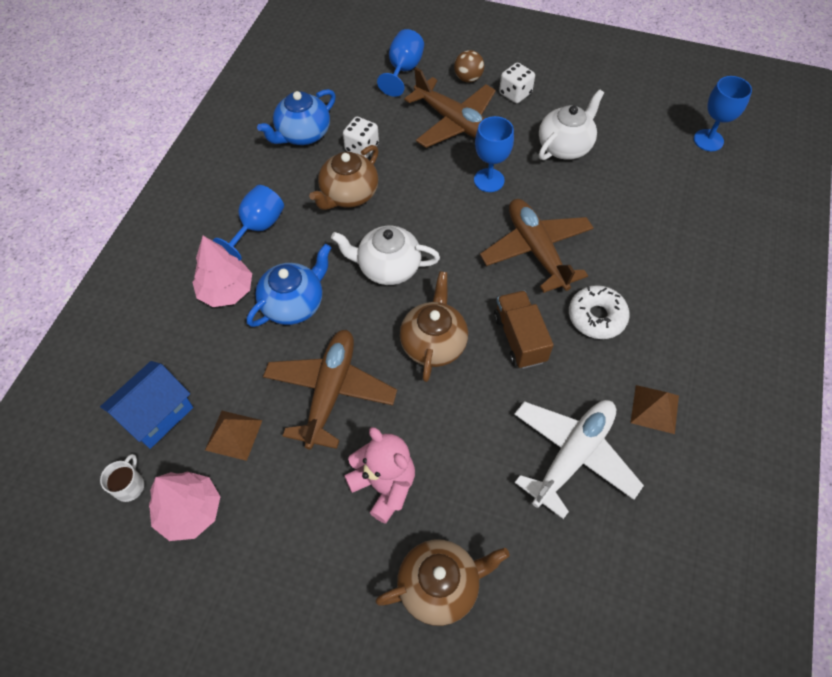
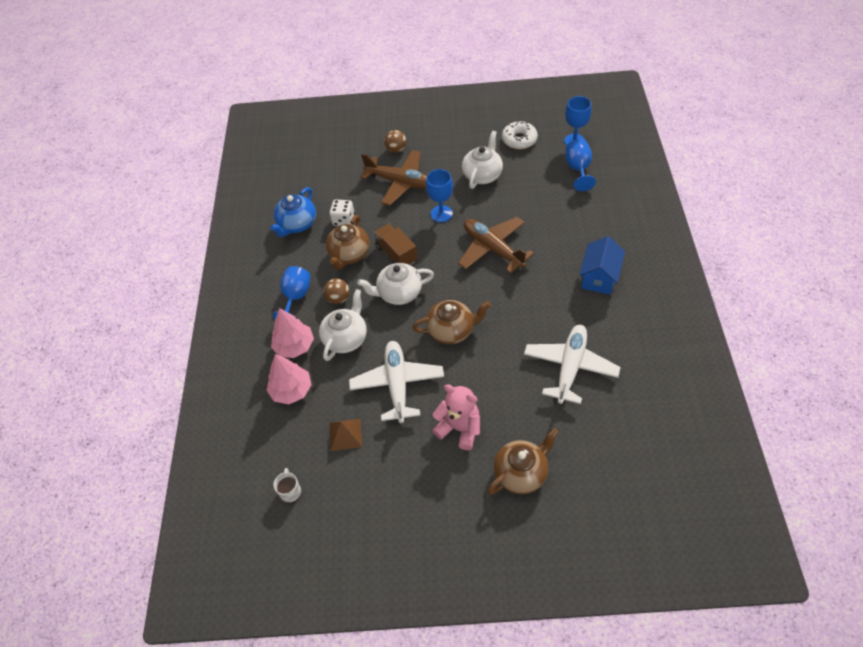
camera: 15 degrees left, 5 degrees down
blue house [100,361,193,449] -> blue house moved to [579,236,625,295]
pink tree [149,472,220,541] -> pink tree moved to [266,354,311,405]
blue teapot [247,244,331,327] -> white teapot [319,289,367,361]
brown plane [263,330,397,450] -> white plane [349,341,444,423]
blue goblet [377,29,424,97] -> blue goblet moved to [566,139,596,191]
brown teapot [400,271,468,382] -> brown teapot turned 90 degrees clockwise [412,300,491,344]
brown truck [494,291,554,369] -> brown truck moved to [374,224,417,265]
white dice [499,62,535,103] -> none
white donut [569,285,630,339] -> white donut moved to [502,121,538,149]
brown pyramid [631,385,679,434] -> none
none -> brown ball [324,278,349,304]

